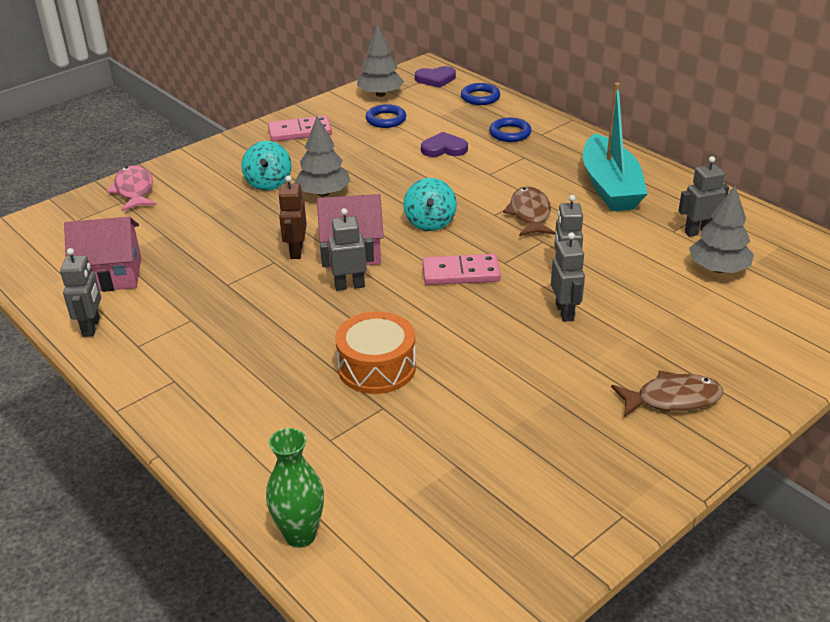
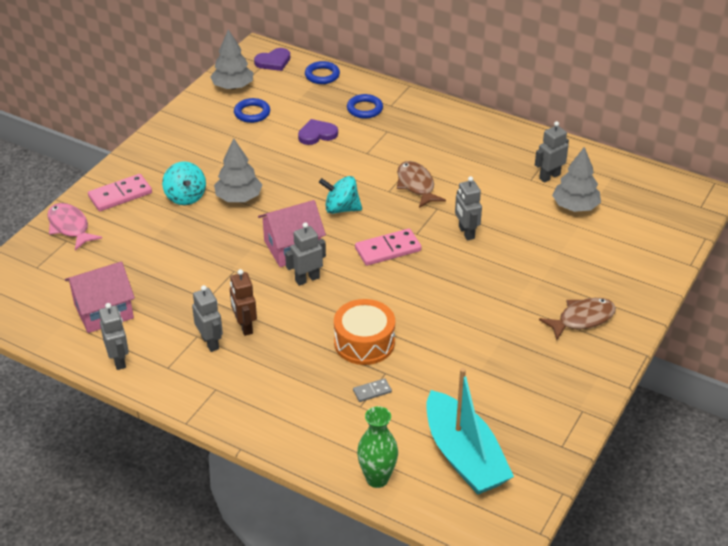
camera: 20 degrees left, 5 degrees up
pink domino [268,115,332,142] -> pink domino moved to [88,174,152,211]
brown robot [278,176,307,259] -> brown robot moved to [230,269,257,336]
turquoise spinning top [403,178,457,231] -> turquoise spinning top turned 120 degrees clockwise [319,176,362,214]
grey robot [551,232,585,322] -> grey robot moved to [192,285,223,352]
turquoise boat [583,82,648,211] -> turquoise boat moved to [426,368,514,495]
none -> grey domino [353,378,392,402]

